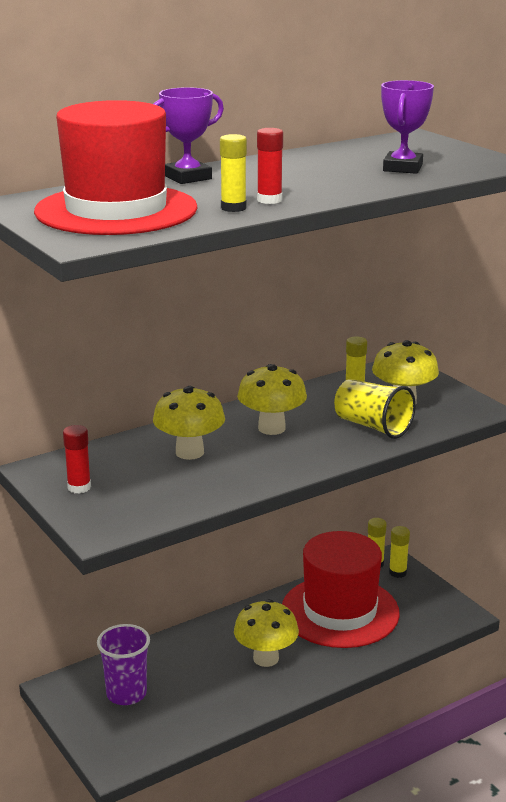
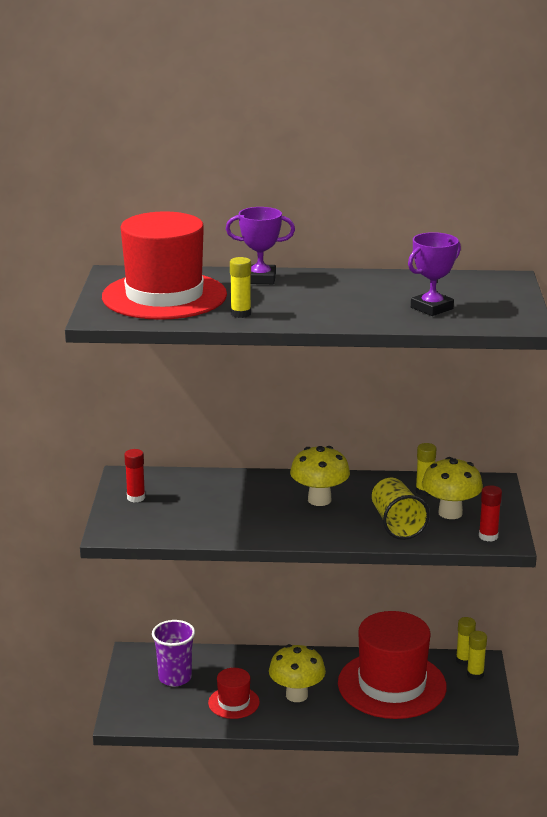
camera: 35 degrees right, 0 degrees up
yellow mushroom [153,386,225,460] -> none
red glue stick [257,128,283,204] -> red glue stick moved to [479,485,502,542]
none -> red hat [208,668,260,719]

